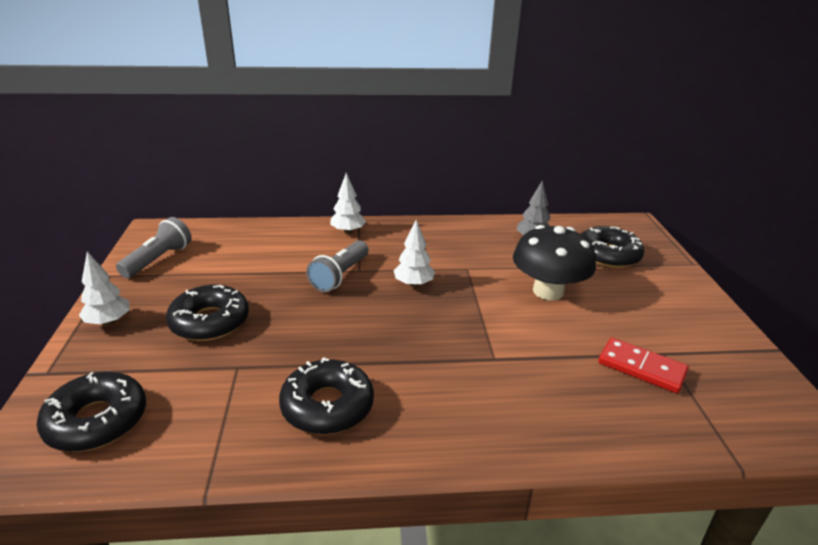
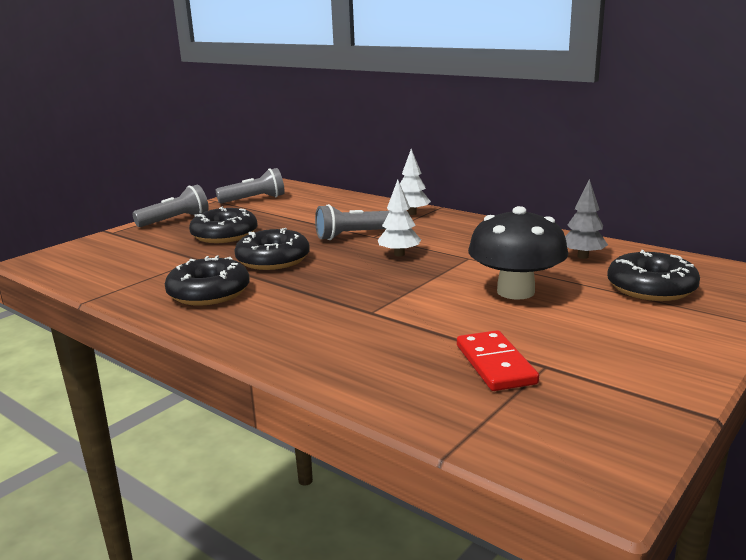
camera: 45 degrees right, 10 degrees down
black donut [37,372,146,452] -> black donut moved to [234,228,310,270]
white tree [79,252,130,326] -> grey flashlight [132,185,209,227]

